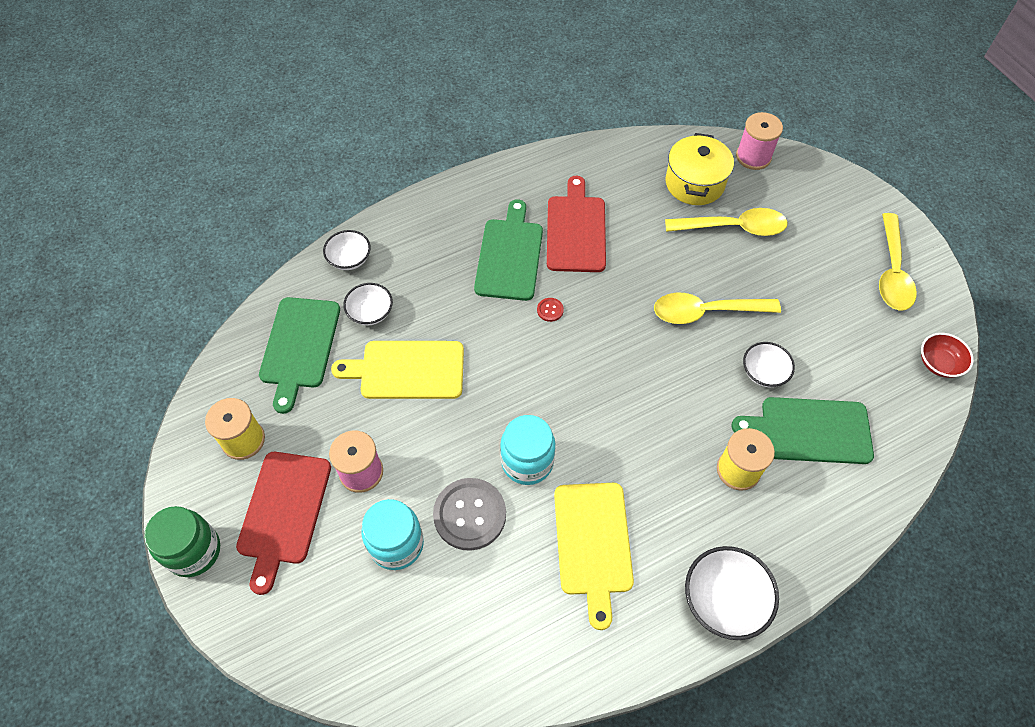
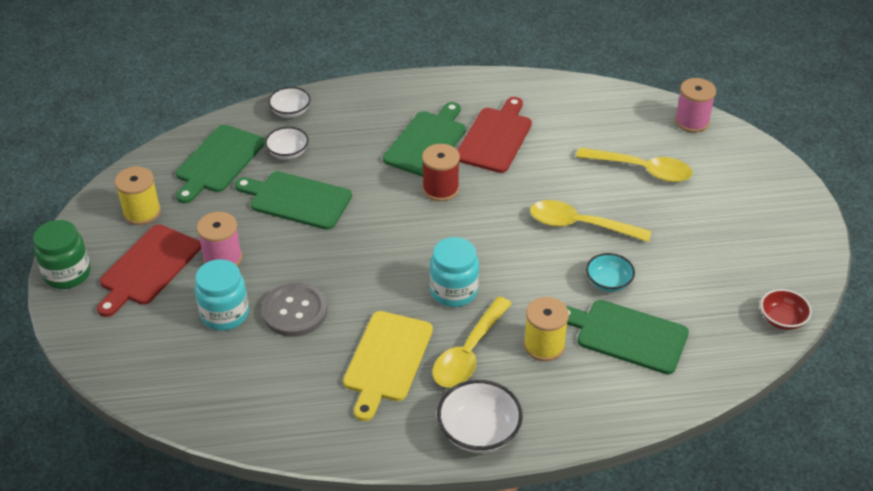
camera: 20 degrees right, 15 degrees down
yellow cutting board [331,341,464,399] -> green cutting board [235,171,352,230]
turquoise jar [500,415,555,485] -> turquoise jar moved to [430,237,479,307]
red button [537,298,564,322] -> red spool [422,144,460,201]
yellow pot [666,133,734,205] -> none
white bowl [743,342,795,387] -> turquoise bowl [586,253,635,292]
yellow spoon [879,213,917,311] -> yellow spoon moved to [432,296,512,388]

